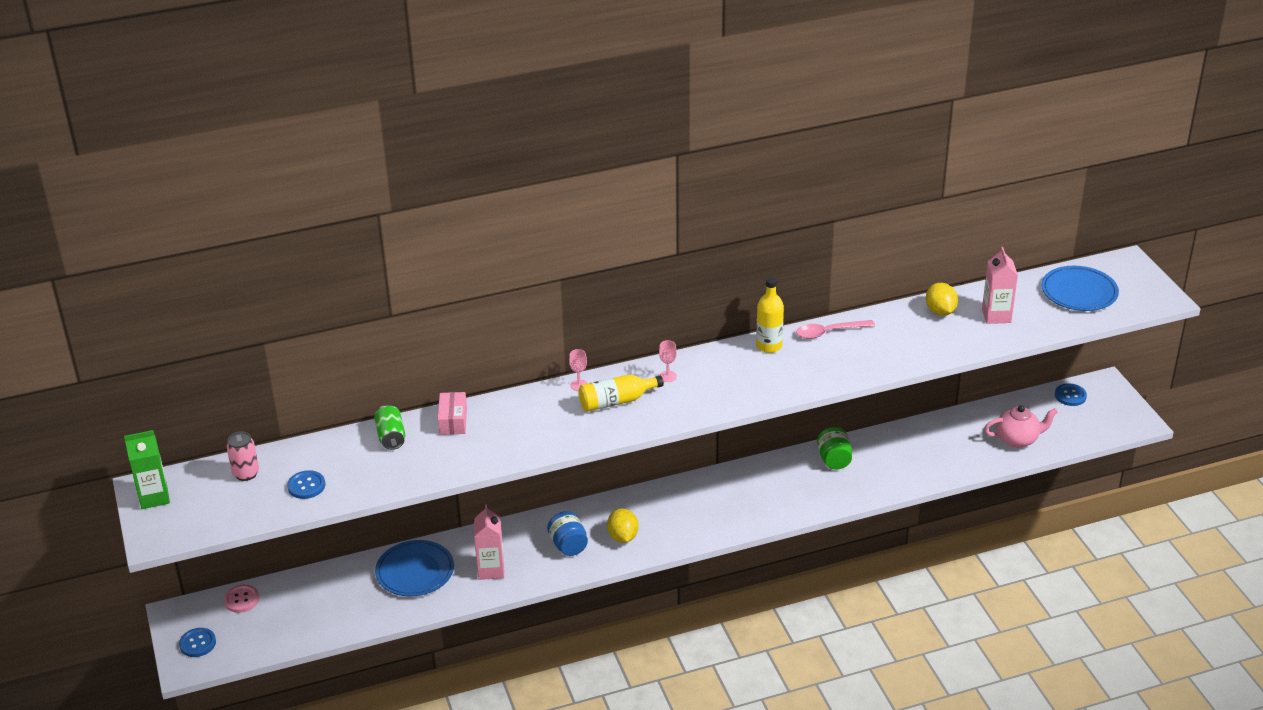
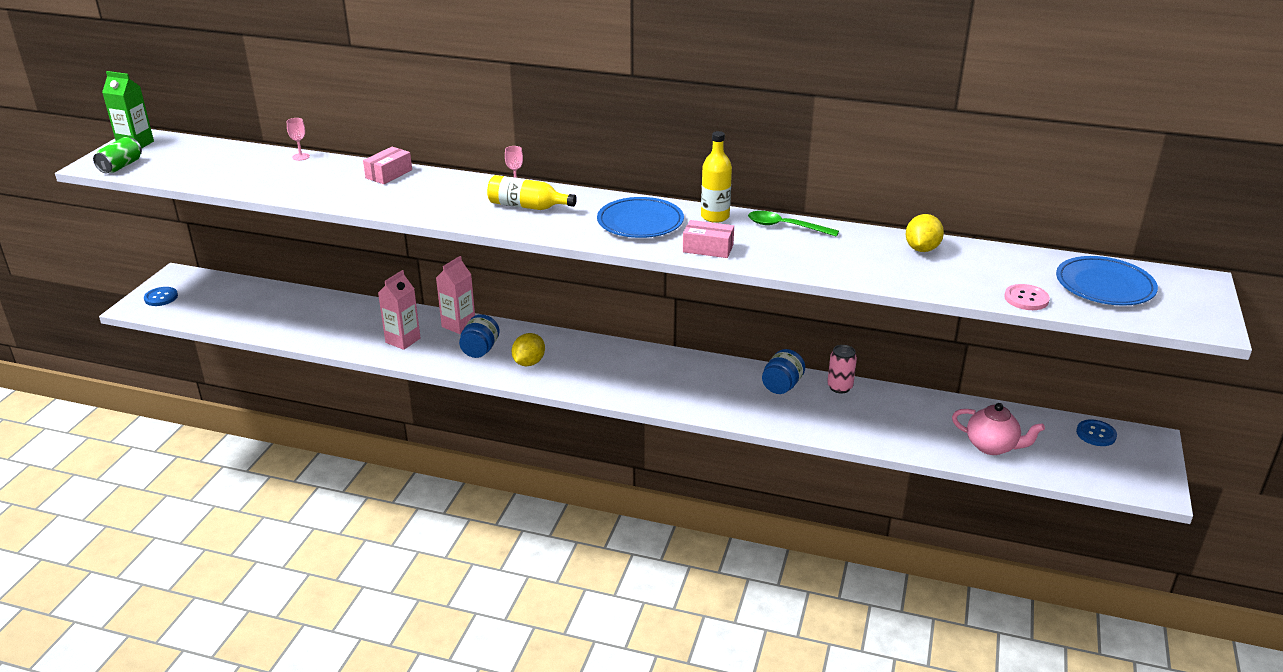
camera: 35 degrees right, 5 degrees down
pink button [223,585,259,613] -> pink button moved to [1004,284,1050,310]
pink can [227,431,259,481] -> pink can moved to [827,345,857,394]
blue button [287,470,325,499] -> none
green can [374,405,405,450] -> green can moved to [93,137,142,173]
blue plate [375,540,454,596] -> blue plate moved to [597,197,684,238]
pink goblet [659,340,677,382] -> pink goblet moved to [287,118,310,161]
pink spoon [796,320,875,339] -> green spoon [748,211,839,237]
green jar [817,427,852,470] -> blue jar [762,349,805,394]
pink carton [982,247,1018,324] -> pink carton moved to [436,256,475,334]
none -> pink box [683,220,734,258]

